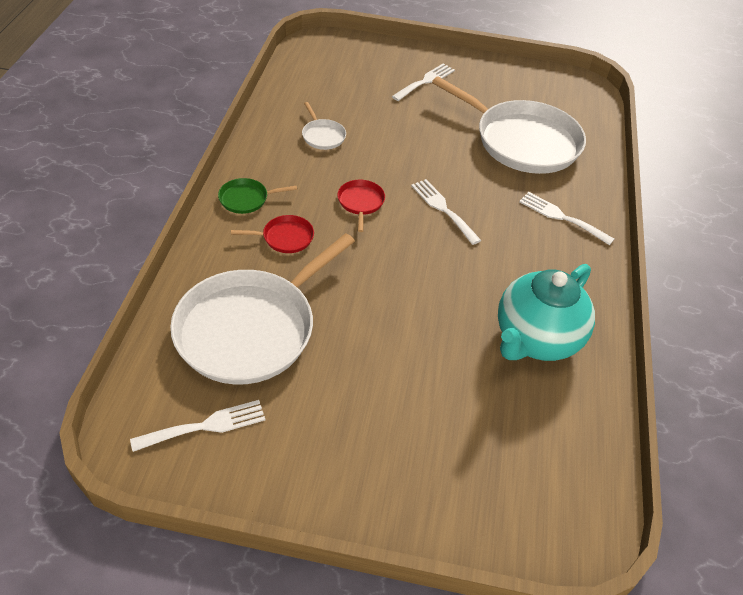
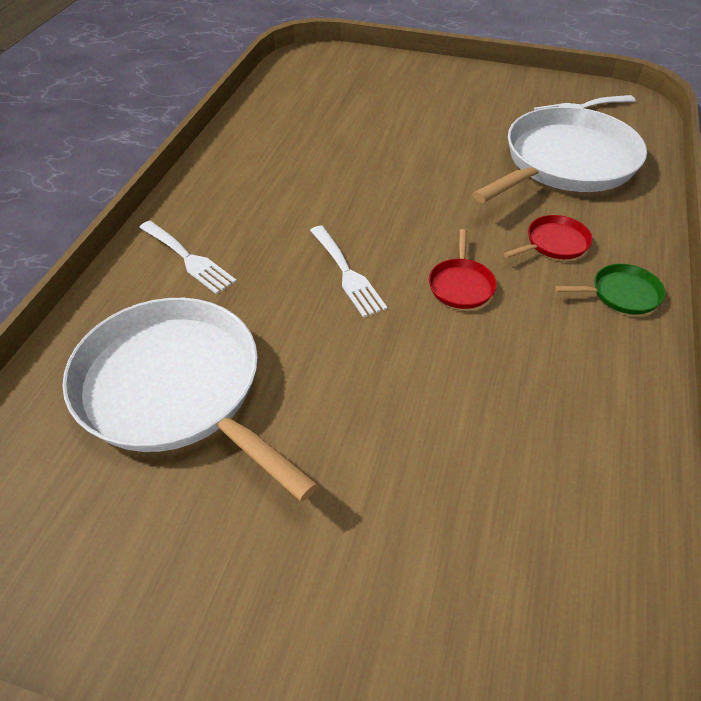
camera: 170 degrees left, 0 degrees up
red pan [231,215,314,253] -> red pan turned 150 degrees clockwise [503,215,592,259]
white pan [302,102,346,150] -> none
white fork [392,64,455,101] -> none
turquoise teapot [498,264,595,361] -> none

